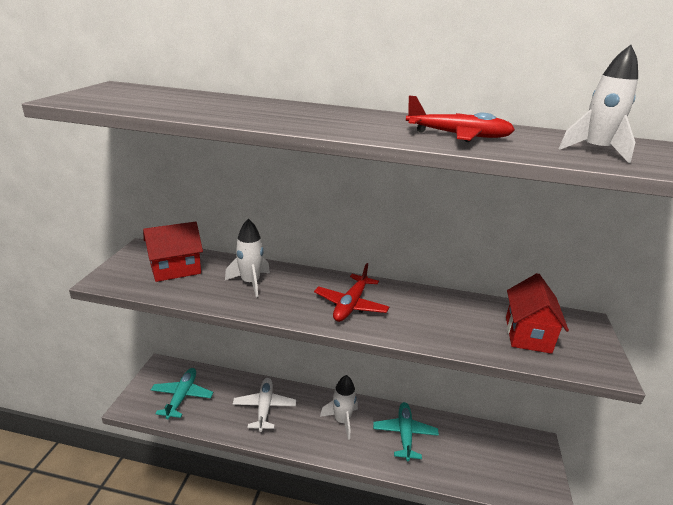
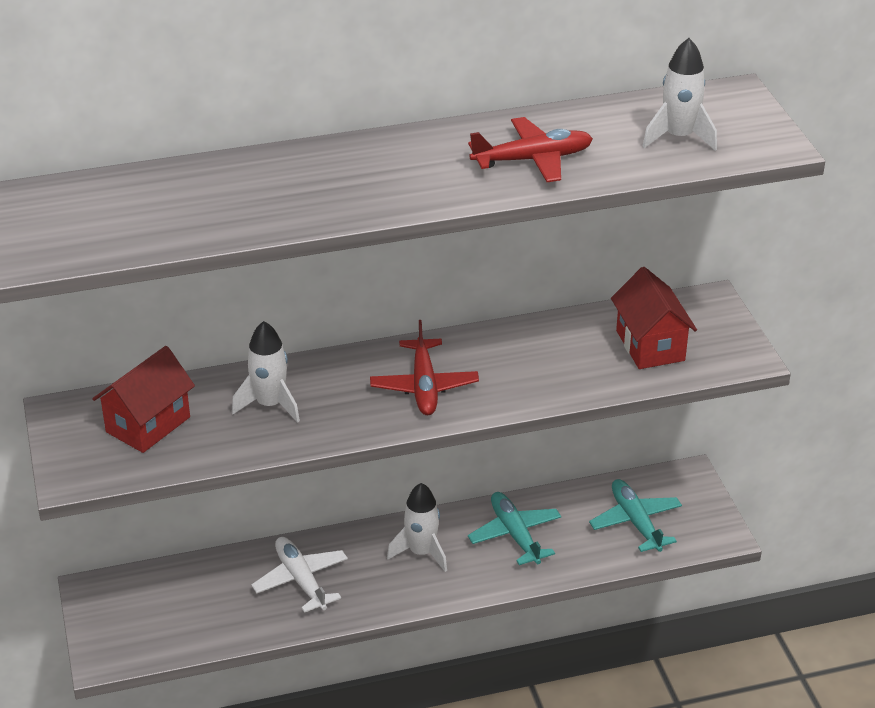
camera: 25 degrees left, 10 degrees up
turquoise plane [151,368,213,419] -> turquoise plane moved to [589,479,682,552]

